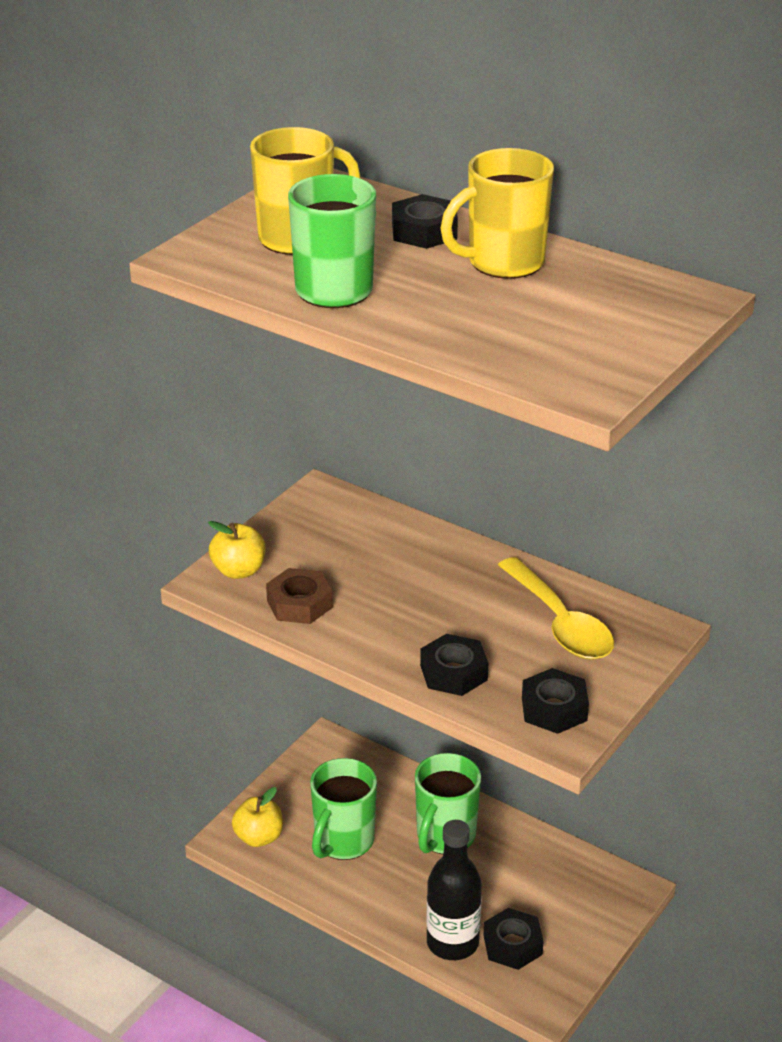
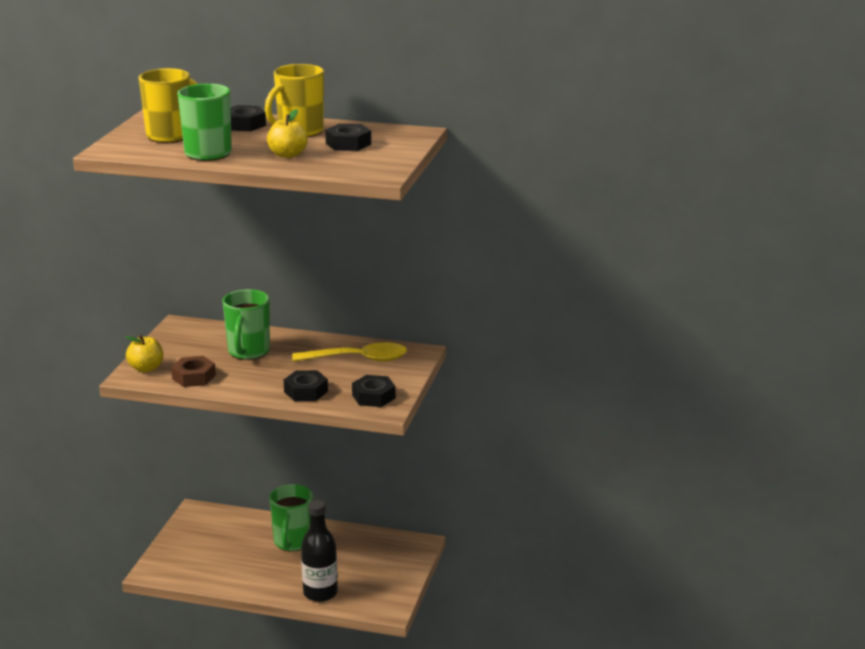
camera: 20 degrees left, 10 degrees down
yellow apple [232,787,283,847] -> yellow apple moved to [267,109,308,158]
green mug [310,758,377,860] -> green mug moved to [222,289,270,360]
black nut [483,908,544,970] -> black nut moved to [325,124,371,151]
yellow spoon [498,557,614,660] -> yellow spoon turned 45 degrees counterclockwise [292,342,407,362]

